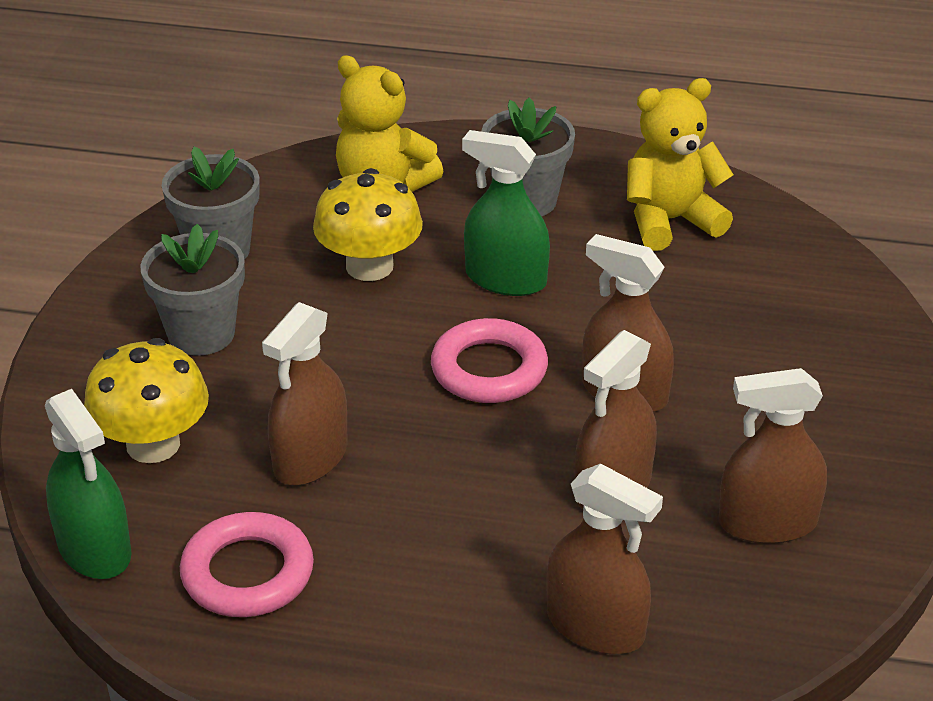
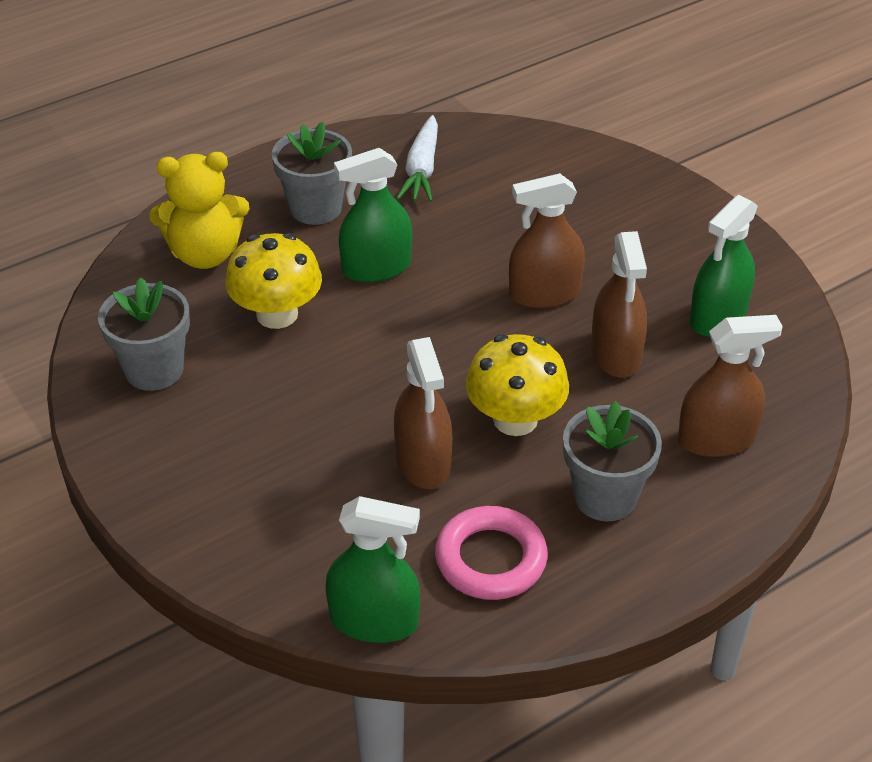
camera: 45 degrees left, 5 degrees up
yellow mushroom [84,338,209,463] -> yellow mushroom moved to [466,334,569,436]
grey flower pot [140,224,245,356] -> grey flower pot moved to [563,401,662,521]
pink ring [431,318,548,403] -> none
yellow teddy bear [627,78,734,251] -> white carrot [397,115,438,202]
brown spray bottle [719,368,827,544] -> green spray bottle [690,195,758,337]

